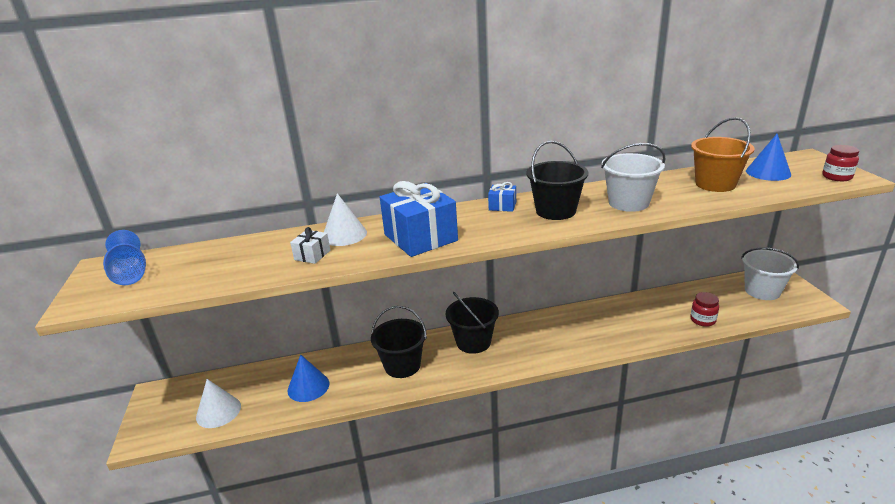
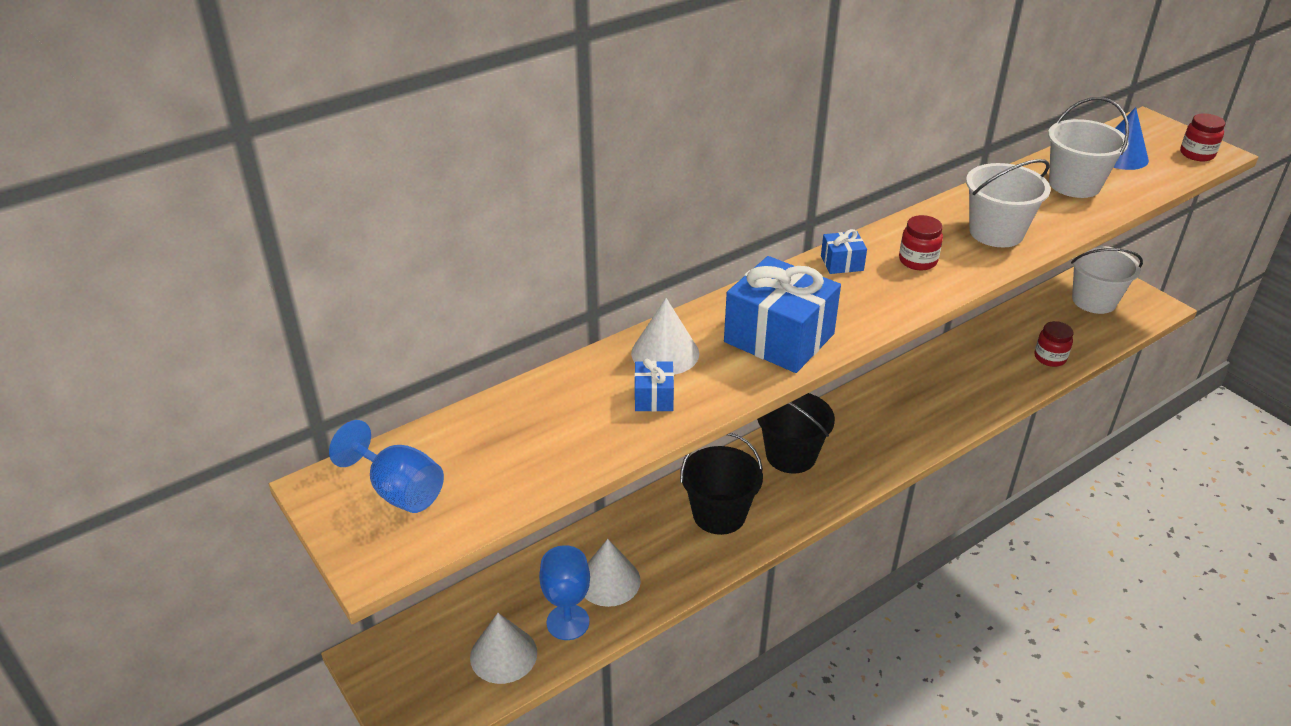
camera: 25 degrees left, 10 degrees up
blue cone [287,354,329,402] -> white cone [584,539,641,607]
white gift [290,227,330,264] -> blue gift [634,359,674,412]
black bucket [526,141,588,220] -> red jar [899,215,943,270]
orange bucket [691,117,754,192] -> white bucket [1048,97,1129,198]
none -> blue goblet [539,545,590,640]

